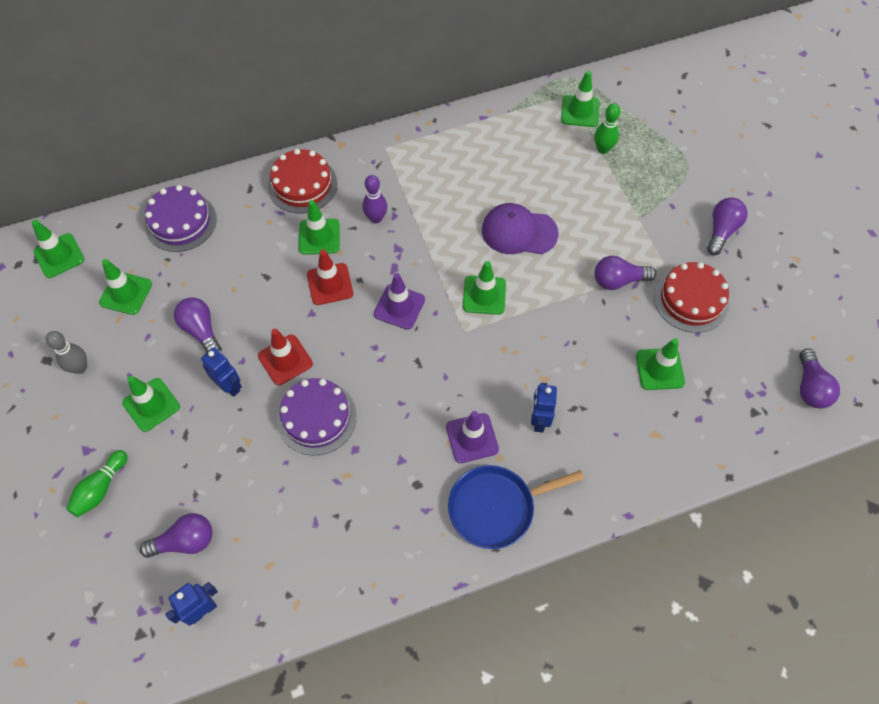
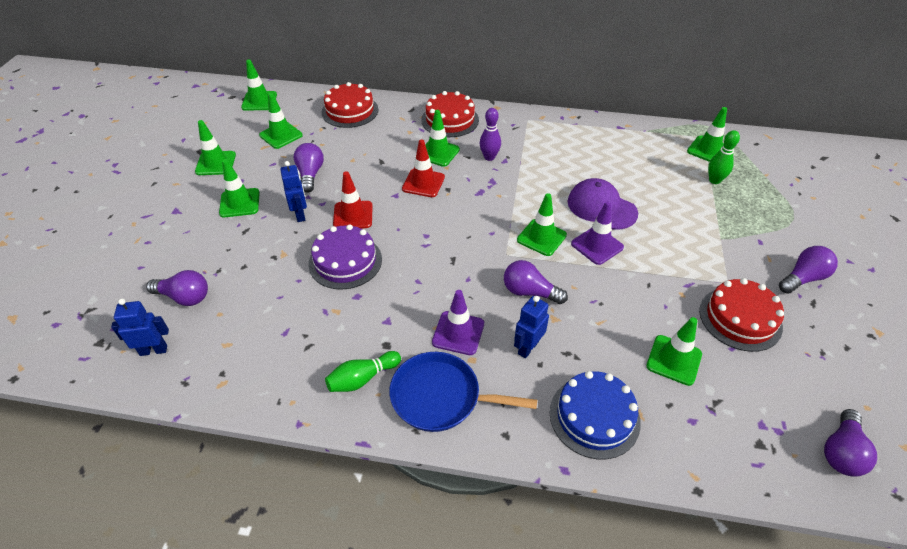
camera: 30 degrees right, 15 degrees down
grey bowling pin [46,331,87,374] -> green traffic cone [195,120,236,175]
green bowling pin [66,450,128,517] -> green bowling pin moved to [325,351,401,392]
purple cake [145,185,217,252] -> red cake [321,82,379,128]
purple traffic cone [374,273,425,330] -> purple traffic cone moved to [571,201,624,265]
purple light bulb [595,256,656,290] -> purple light bulb moved to [504,260,568,304]
none -> blue cake [550,371,641,459]

